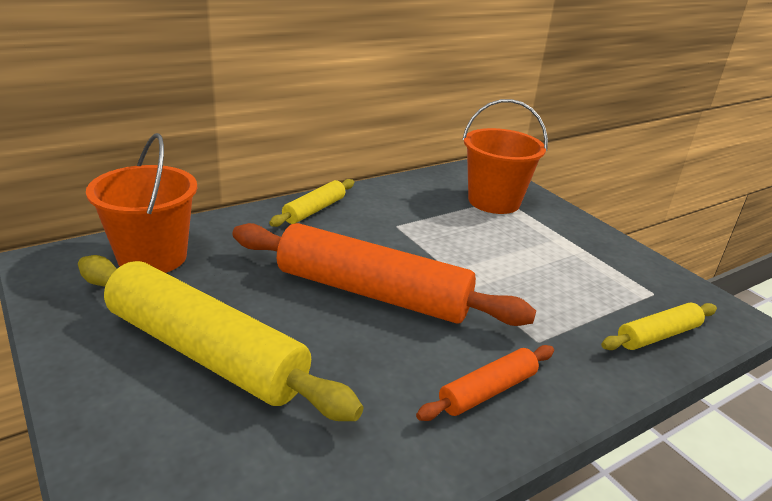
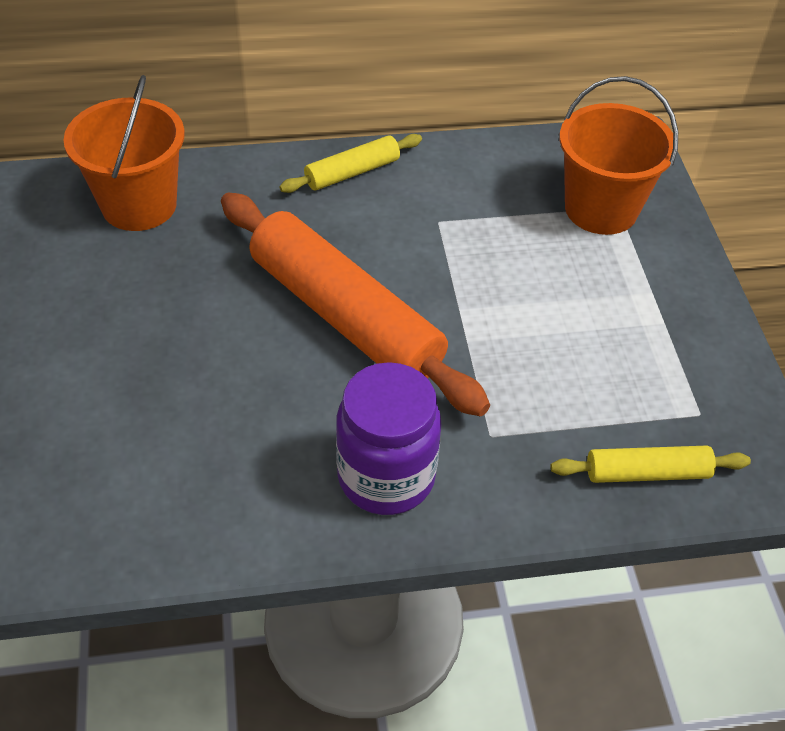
camera: 25 degrees right, 20 degrees up
yellow rolling pin [78,255,363,421] -> none
orange rolling pin [416,345,554,421] -> purple jar [336,362,441,515]

